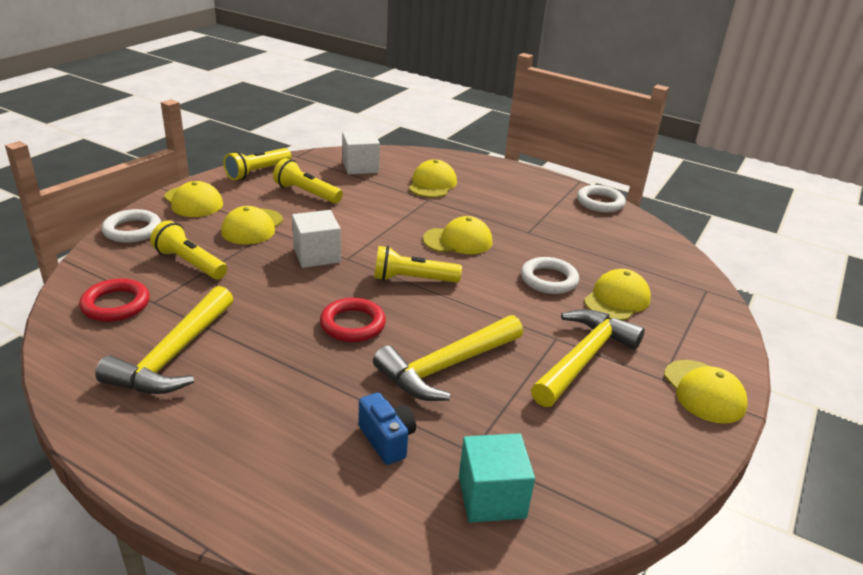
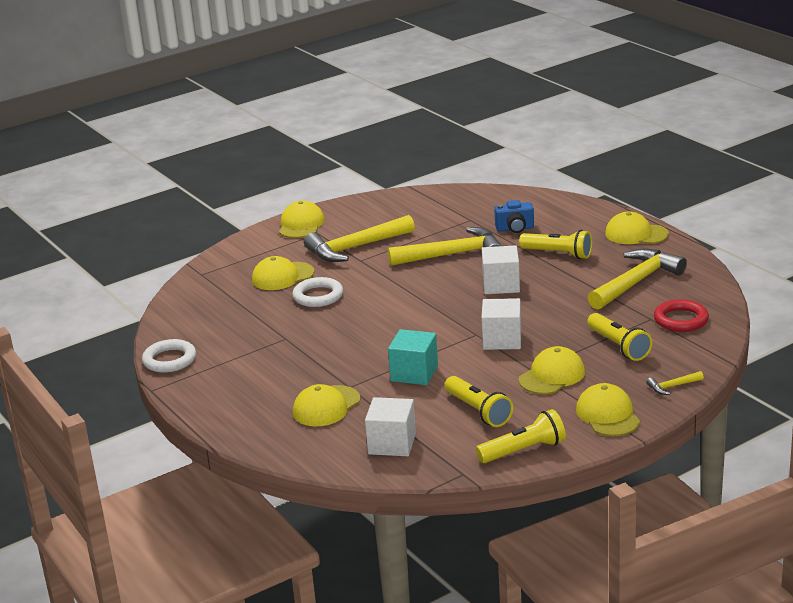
camera: 150 degrees left, 5 degrees down
white ring [102,209,161,243] -> yellow hammer [646,371,704,395]
red ring [320,298,386,342] -> white cube [482,245,520,294]
blue camera [359,392,416,465] -> blue camera turned 90 degrees counterclockwise [494,200,534,233]
yellow flashlight [374,246,462,283] -> yellow flashlight moved to [519,230,592,259]
yellow cap [423,216,492,254] -> yellow cap moved to [605,212,669,244]
turquoise cube [459,433,535,523] -> turquoise cube moved to [388,329,438,385]

